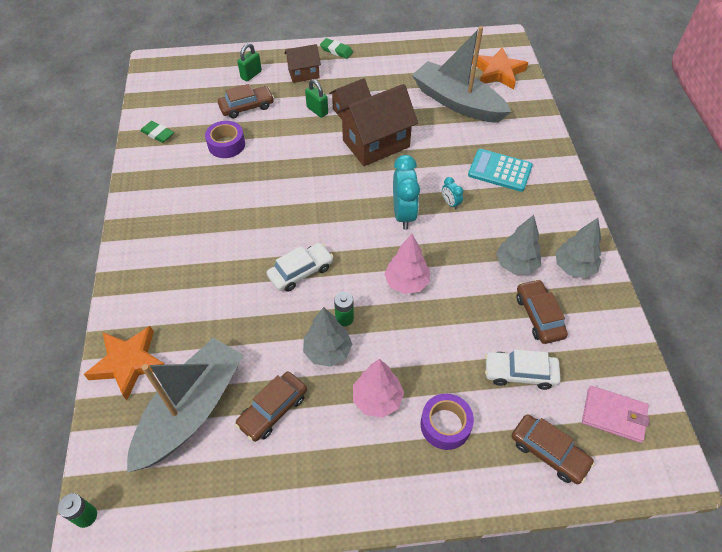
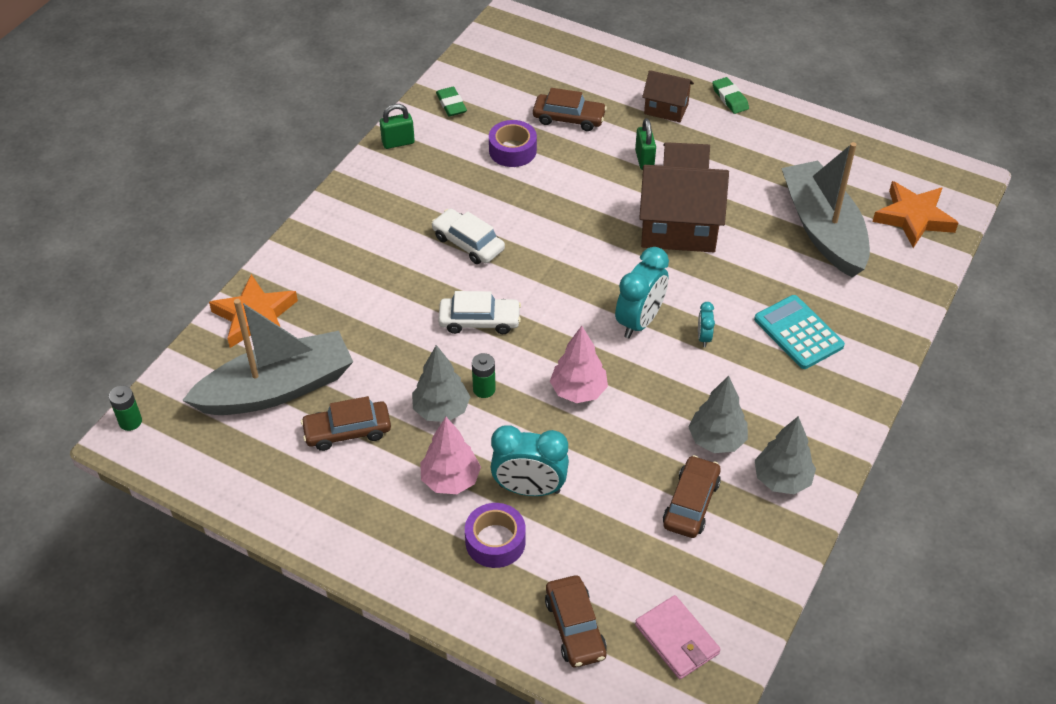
camera: 35 degrees right, 5 degrees down
green padlock [237,43,262,81] -> green padlock moved to [380,104,415,149]
white car [485,349,561,390] -> white car moved to [432,208,505,264]
none -> turquoise clock [491,425,569,496]

